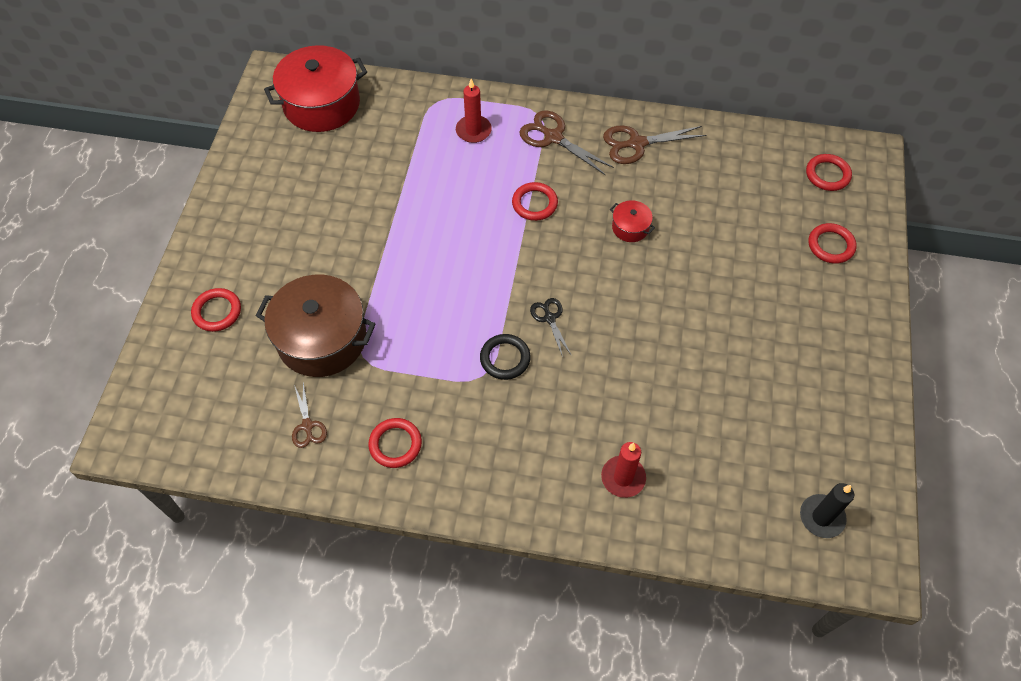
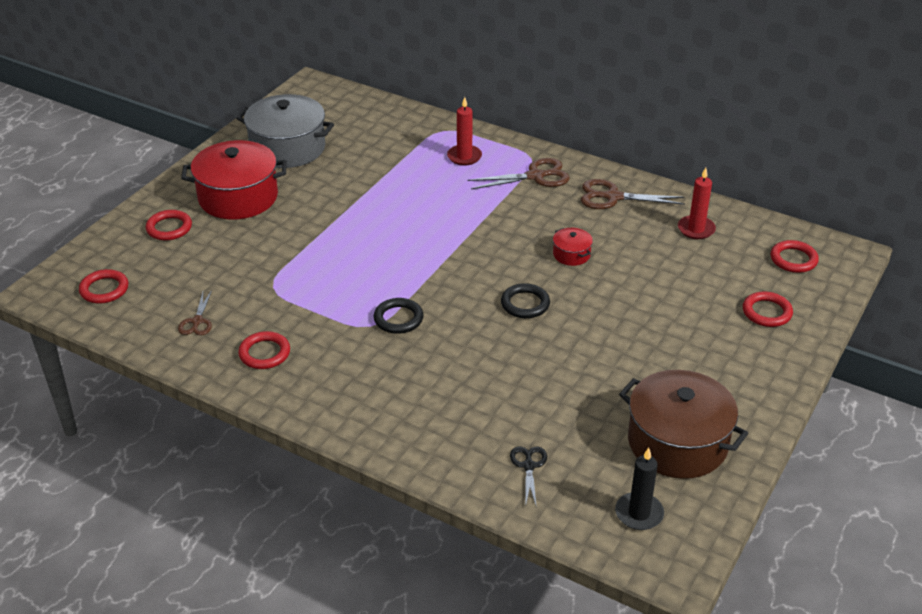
camera: 20 degrees right, 20 degrees down
brown pot [255,275,375,377] -> brown pot moved to [619,370,748,479]
red pot [264,45,367,132] -> red pot moved to [181,140,287,219]
red ring [512,182,558,221] -> red ring moved to [79,269,128,304]
brown scissors [519,110,614,175] -> brown scissors turned 105 degrees clockwise [467,158,570,190]
black scissors [530,298,571,357] -> black scissors moved to [510,446,547,505]
red candle [601,442,646,498] -> red candle moved to [678,168,716,239]
none -> grey pot [236,94,334,168]
none -> black ring [501,283,550,318]

